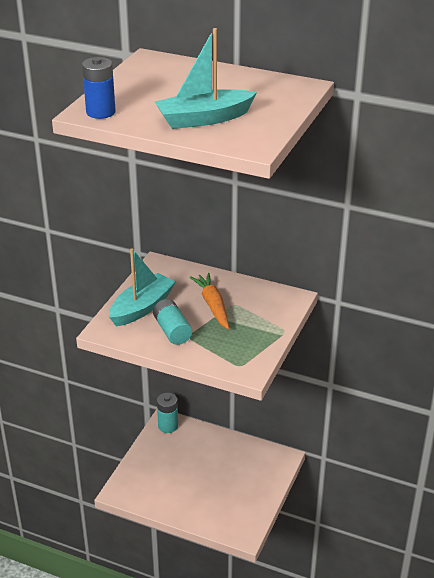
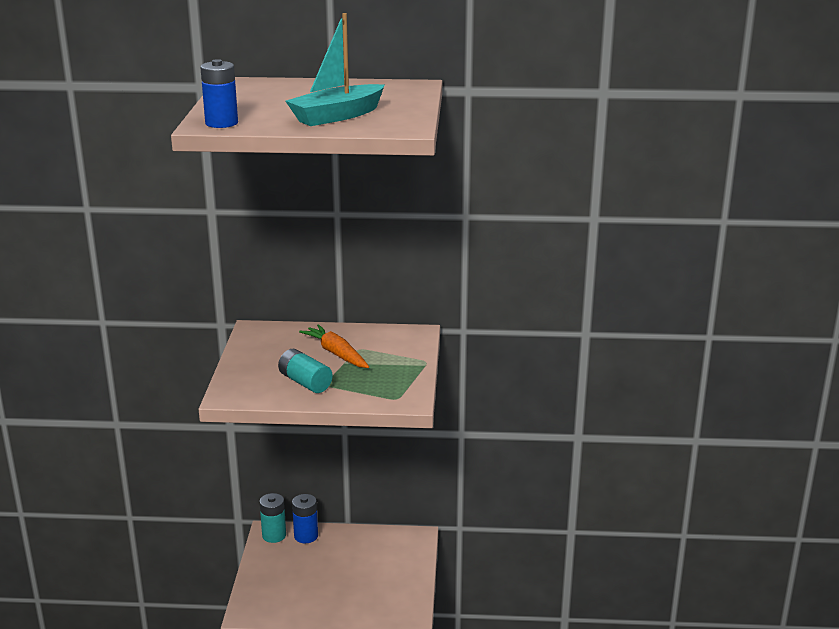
camera: 20 degrees left, 10 degrees down
turquoise boat [109,249,176,326] -> none
none -> blue battery [292,494,318,543]

